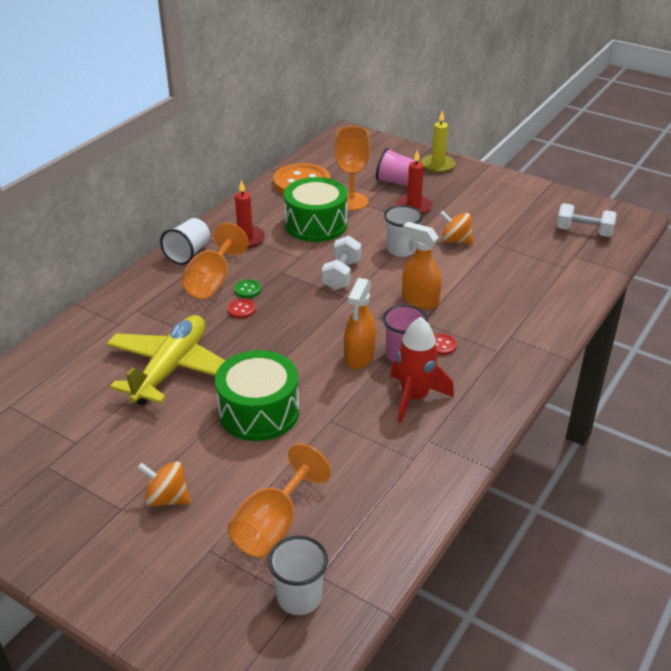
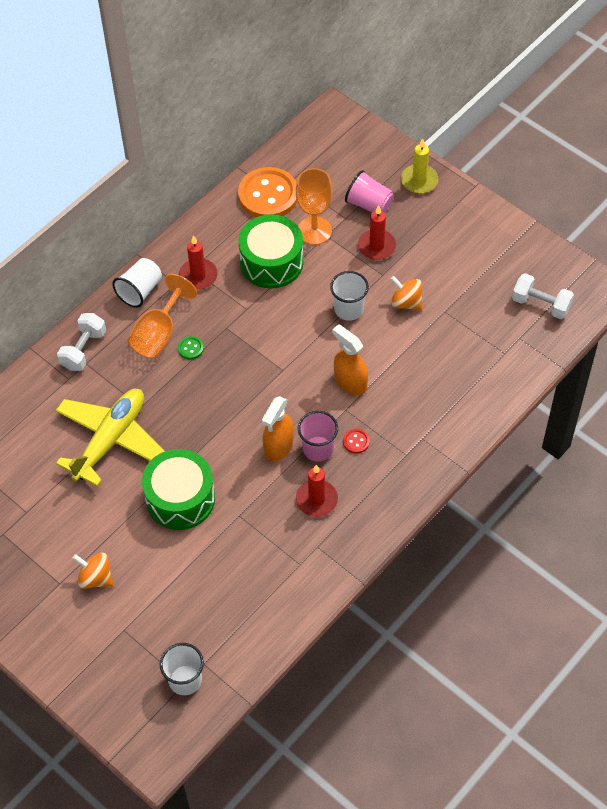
camera: 10 degrees right, 20 degrees up
orange goblet [227,443,331,558] -> none
red button [228,299,255,319] -> none
white dumbbell [322,236,362,290] -> white dumbbell moved to [57,313,106,371]
red rocket [390,317,454,423] -> red candle [296,465,338,517]

